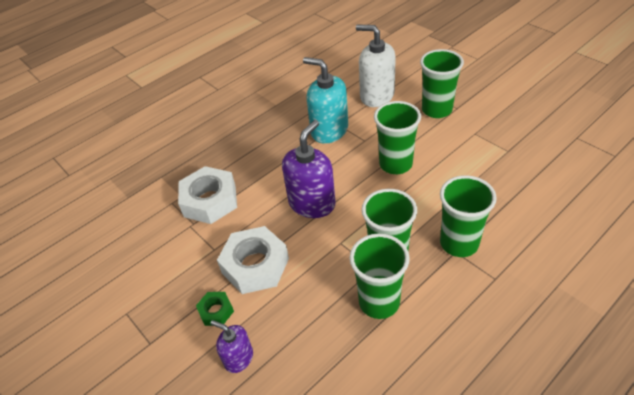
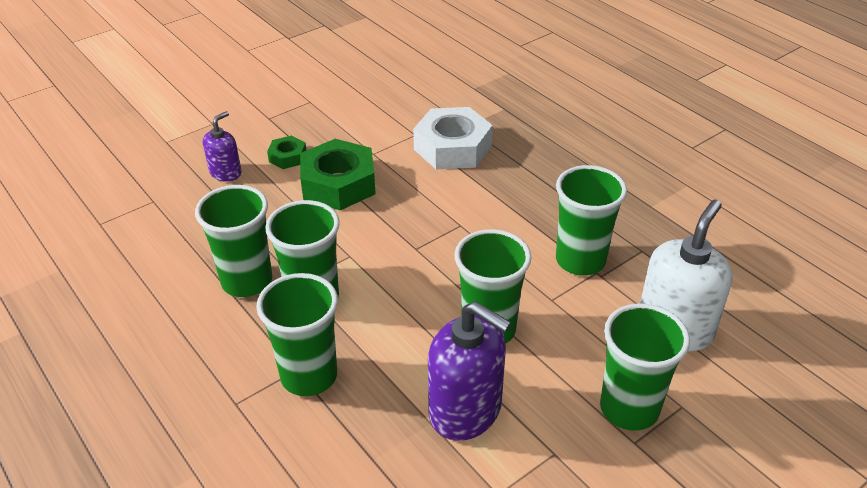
camera: 90 degrees right, 5 degrees down
white nut [217,226,289,294] -> green nut [300,139,376,210]
purple soap dispenser [282,120,336,218] -> purple soap dispenser moved to [428,301,511,441]
turquoise soap dispenser [303,57,348,144] -> green cup [556,165,627,276]

